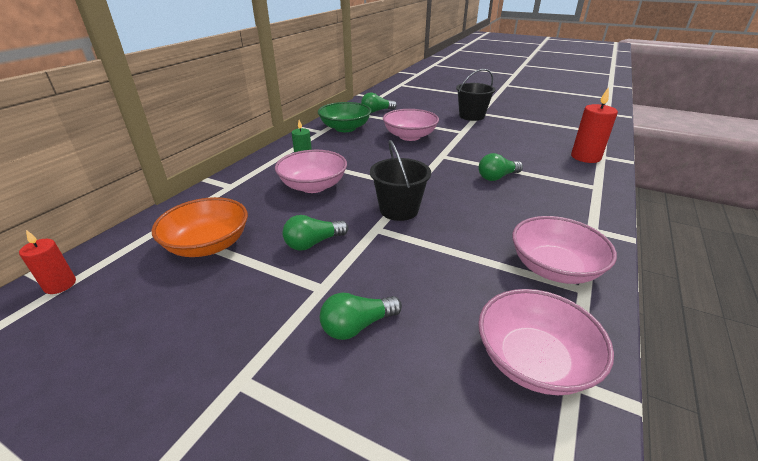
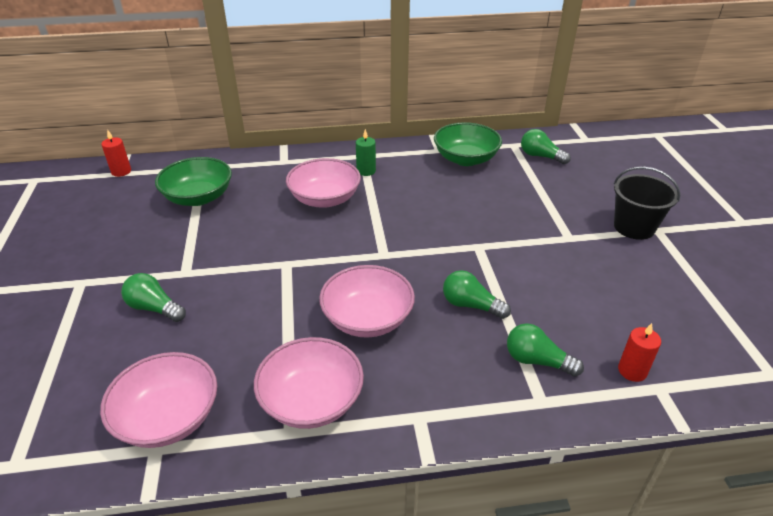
camera: 55 degrees right, 5 degrees up
orange bowl [151,197,248,257] -> green bowl [155,157,232,206]
green light bulb [283,215,348,251] -> green light bulb moved to [507,323,584,377]
black bucket [370,140,431,221] -> none
pink bowl [383,109,439,141] -> pink bowl moved to [319,265,415,338]
red candle [571,87,618,163] -> red candle [618,323,661,382], size x0.61

